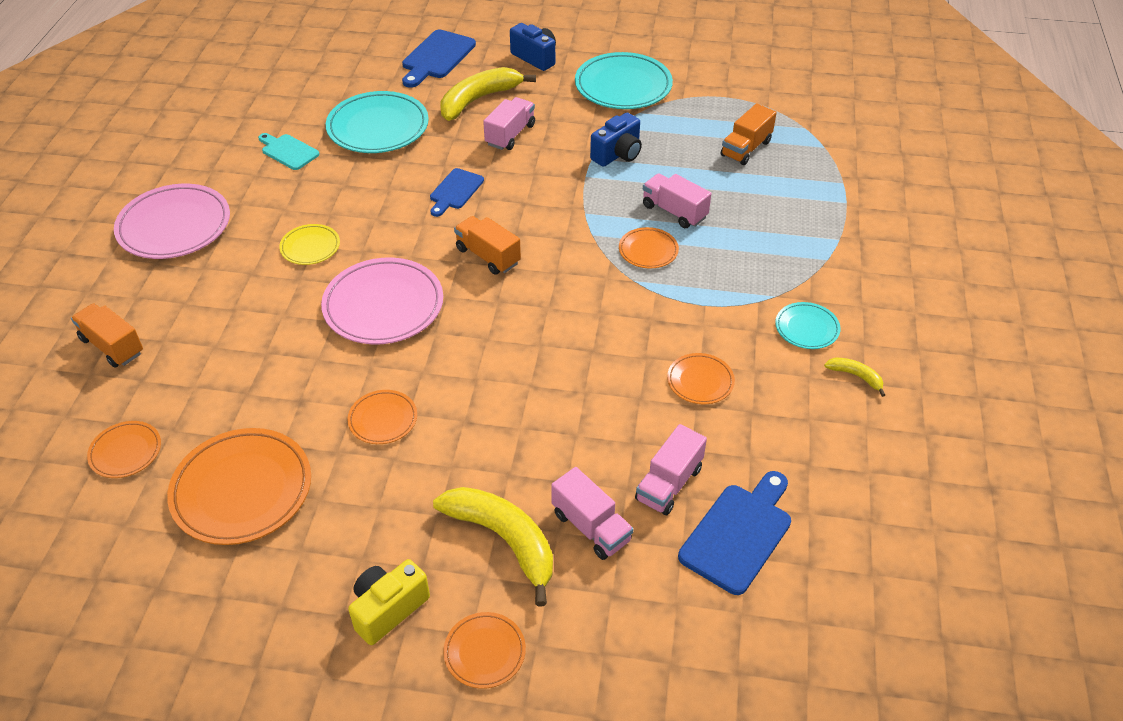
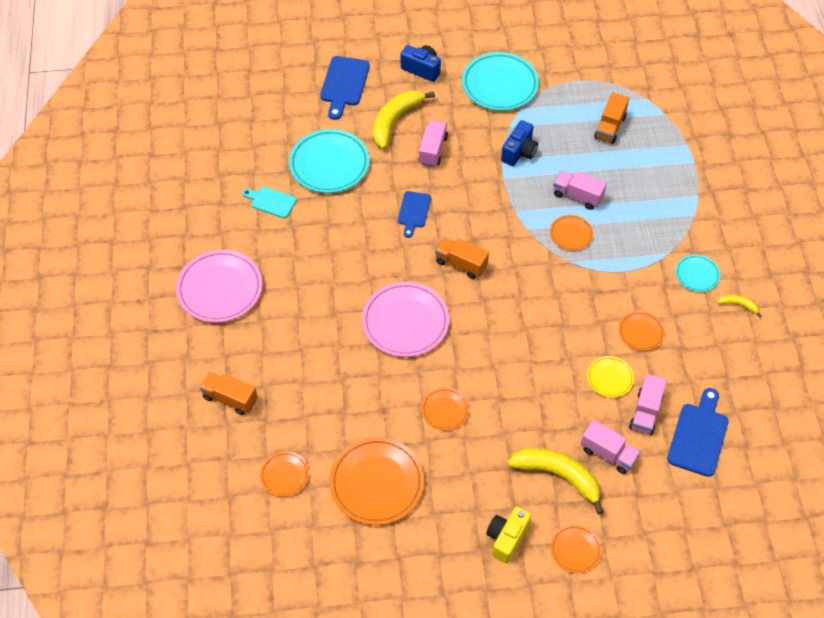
camera: 15 degrees left, 10 degrees up
yellow plate [279,224,340,265] -> yellow plate moved to [587,356,634,398]

